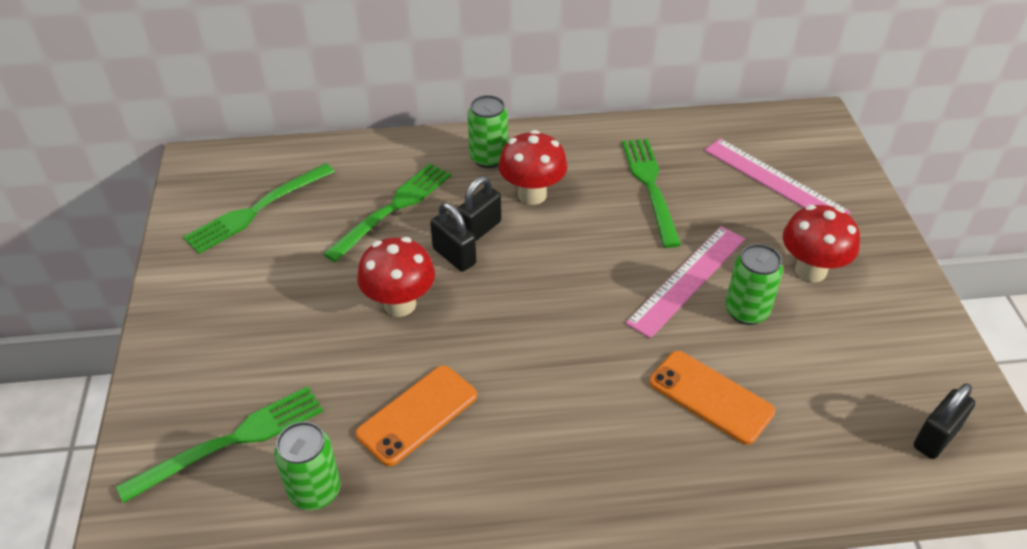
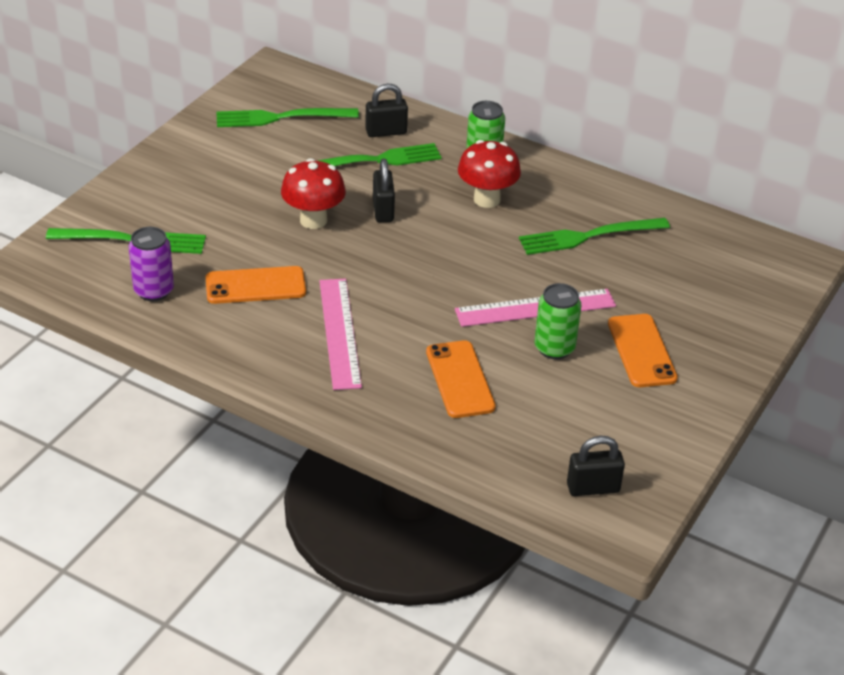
camera: 35 degrees right, 5 degrees down
green can [274,421,340,510] -> purple can [129,227,174,301]
black padlock [457,176,501,241] -> black padlock moved to [365,84,408,137]
green fork [622,139,681,248] -> green fork turned 135 degrees counterclockwise [519,218,670,255]
pink ruler [704,139,850,214] -> pink ruler moved to [319,279,362,390]
red mushroom [783,205,860,282] -> orange phone [608,314,678,387]

